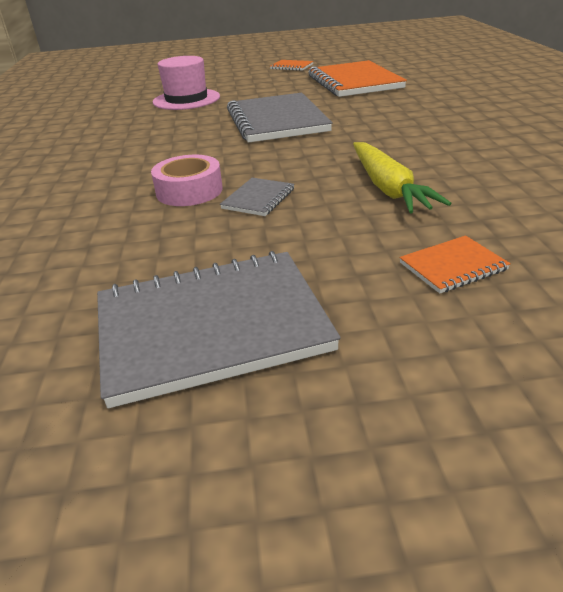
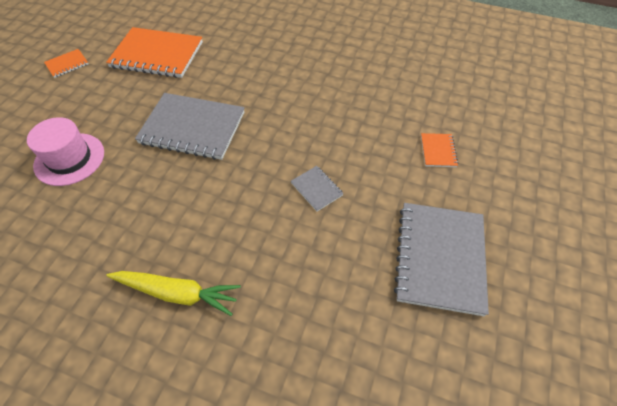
camera: 65 degrees left, 20 degrees up
pink tape [151,155,223,206] -> none
yellow carrot [353,142,452,213] -> yellow carrot moved to [106,271,241,316]

